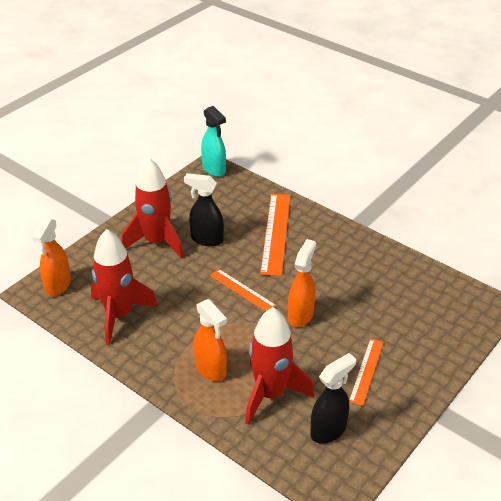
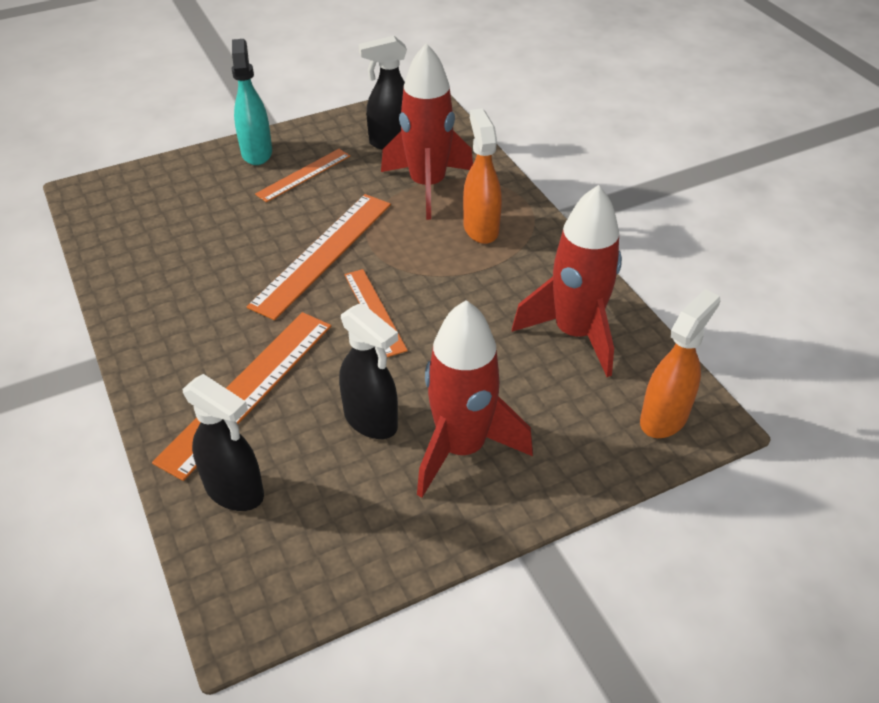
camera: 155 degrees left, 5 degrees up
turquoise spray bottle [201,106,226,177] -> turquoise spray bottle moved to [232,39,272,165]
orange spray bottle [288,239,316,327] -> orange ruler [247,194,391,320]
none -> black spray bottle [182,374,264,511]

